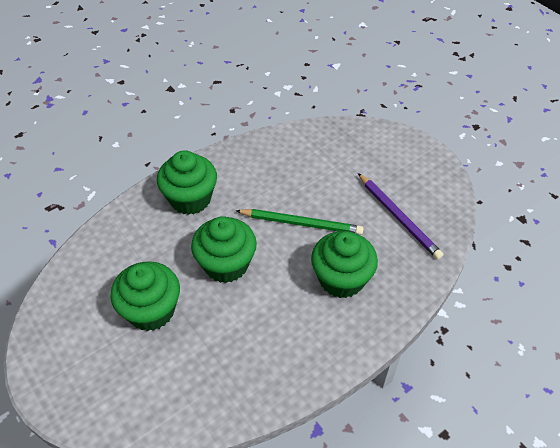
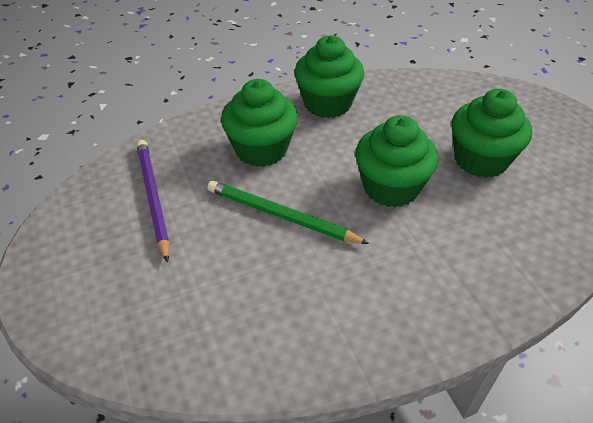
camera: 165 degrees left, 5 degrees down
green cupcake [157,150,217,215] -> green cupcake moved to [294,35,364,118]

